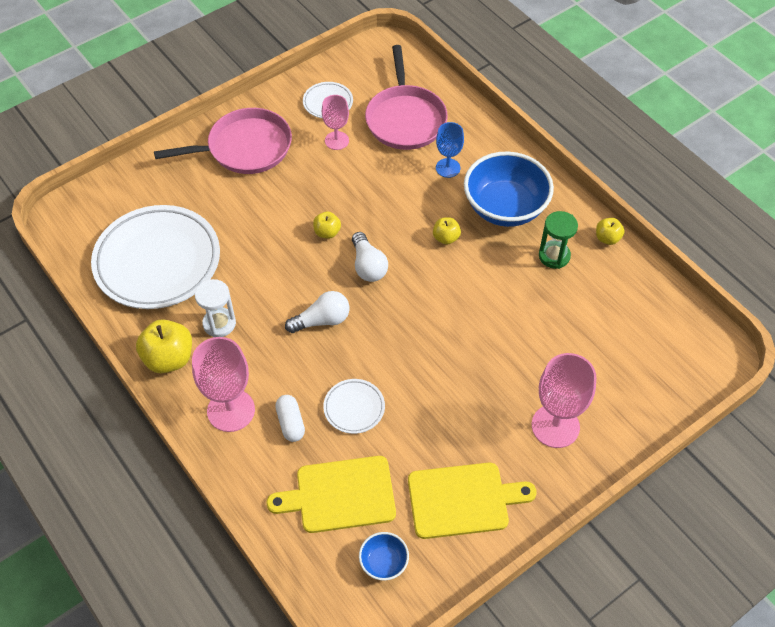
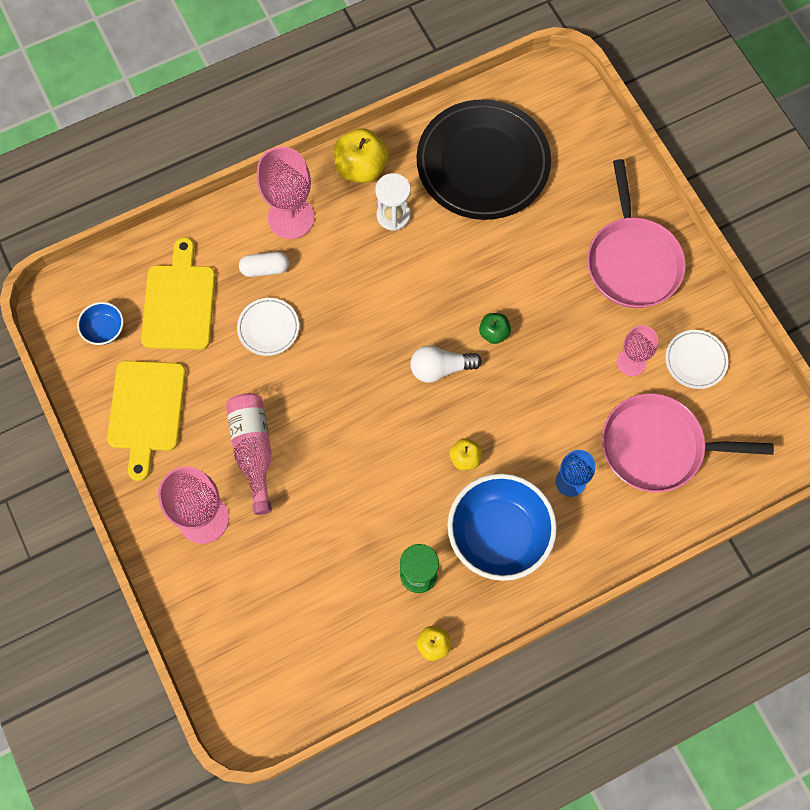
camera: 100 degrees right, 15 degrees up
white plate [91,205,220,309] -> black plate [417,99,551,220]
white light bulb [285,291,349,333] -> none
yellow apple [313,212,341,239] -> green apple [479,313,511,344]
none -> pink bottle [226,393,272,515]

